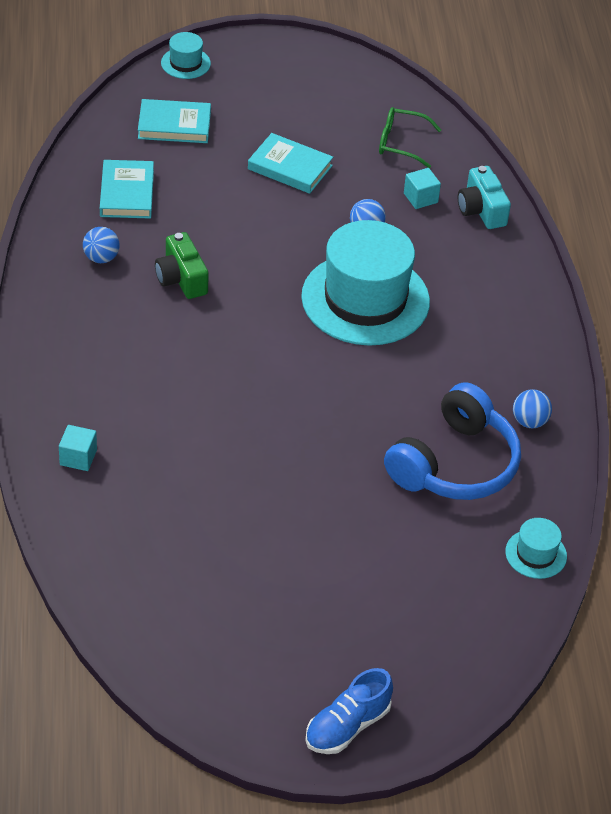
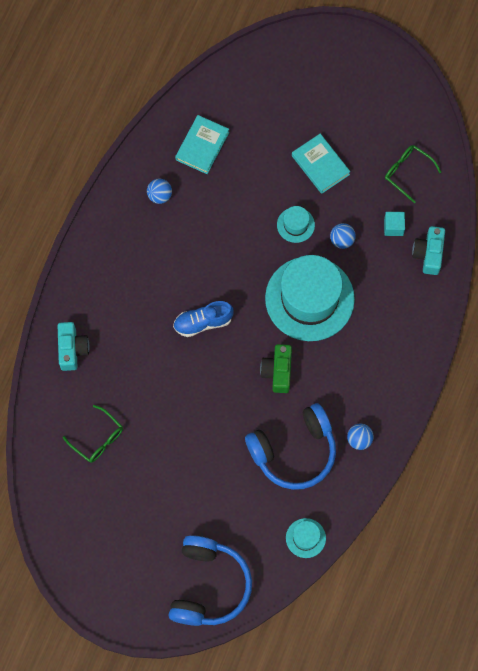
camera: 30 degrees right, 25 degrees up
turquoise cube [59,425,97,471] -> turquoise camera [58,322,90,371]
turquoise book [138,99,211,143] -> none
green camera [155,232,209,299] -> green camera moved to [260,344,292,393]
turquoise hat [161,32,211,79] -> turquoise hat moved to [277,206,315,243]
blue shoe [305,668,393,754] -> blue shoe moved to [173,301,234,337]
none -> green glasses [63,405,123,463]
none -> blue headphones [169,535,252,626]

